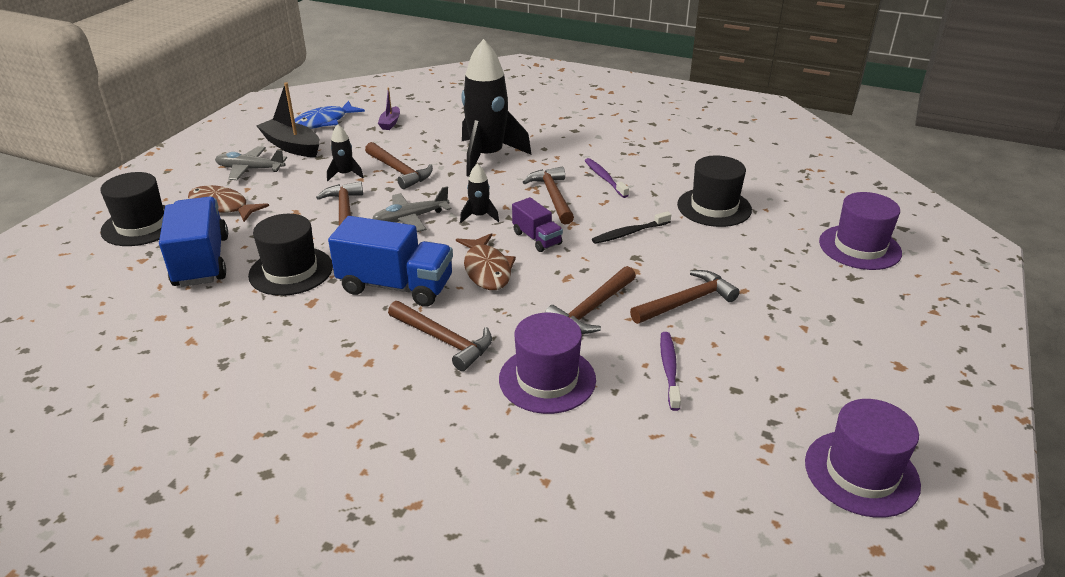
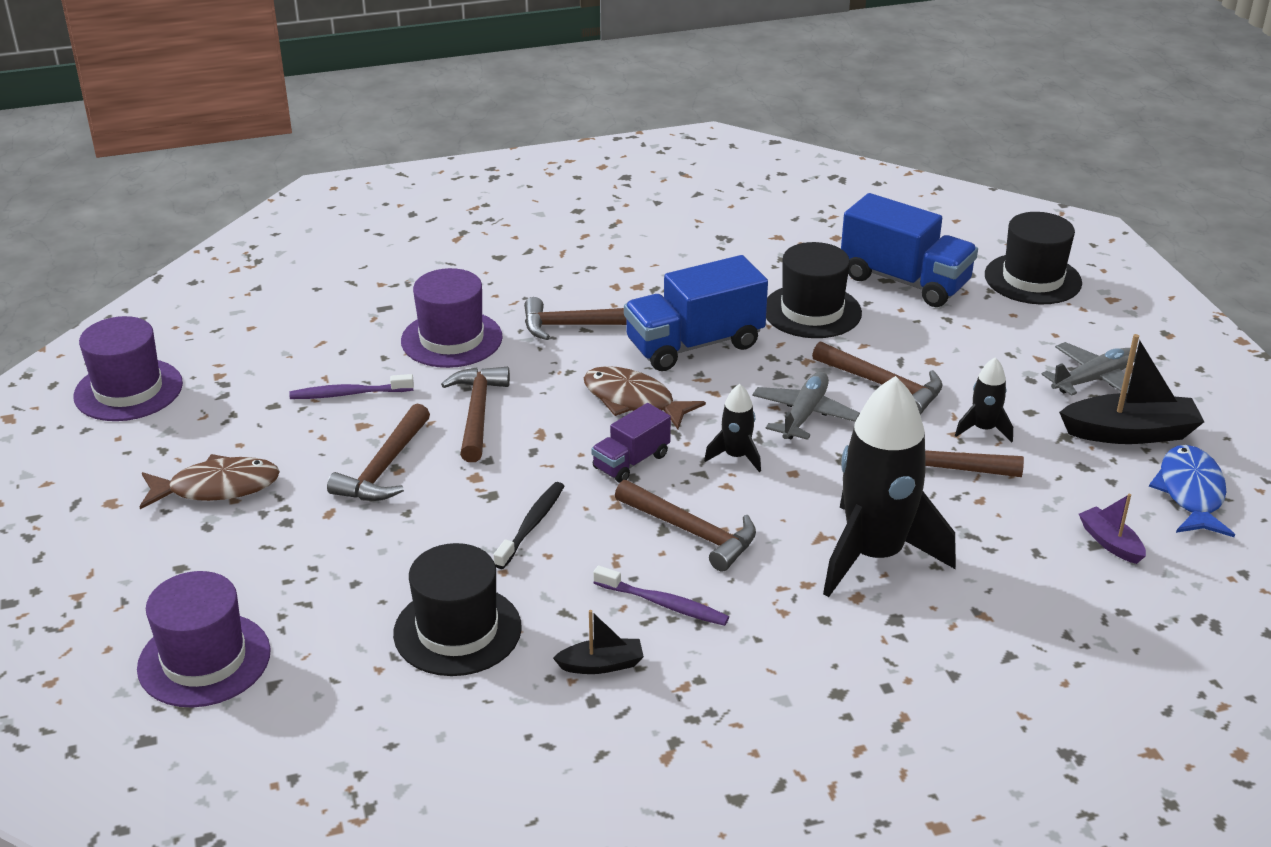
camera: 140 degrees right, 0 degrees up
brown fish [188,185,269,222] -> brown fish moved to [140,454,280,509]
purple truck [512,197,563,252] -> purple truck turned 60 degrees counterclockwise [591,403,671,483]
purple toothbrush [660,332,681,411] -> purple toothbrush turned 120 degrees clockwise [289,374,414,399]
none -> black boat [553,610,644,674]

